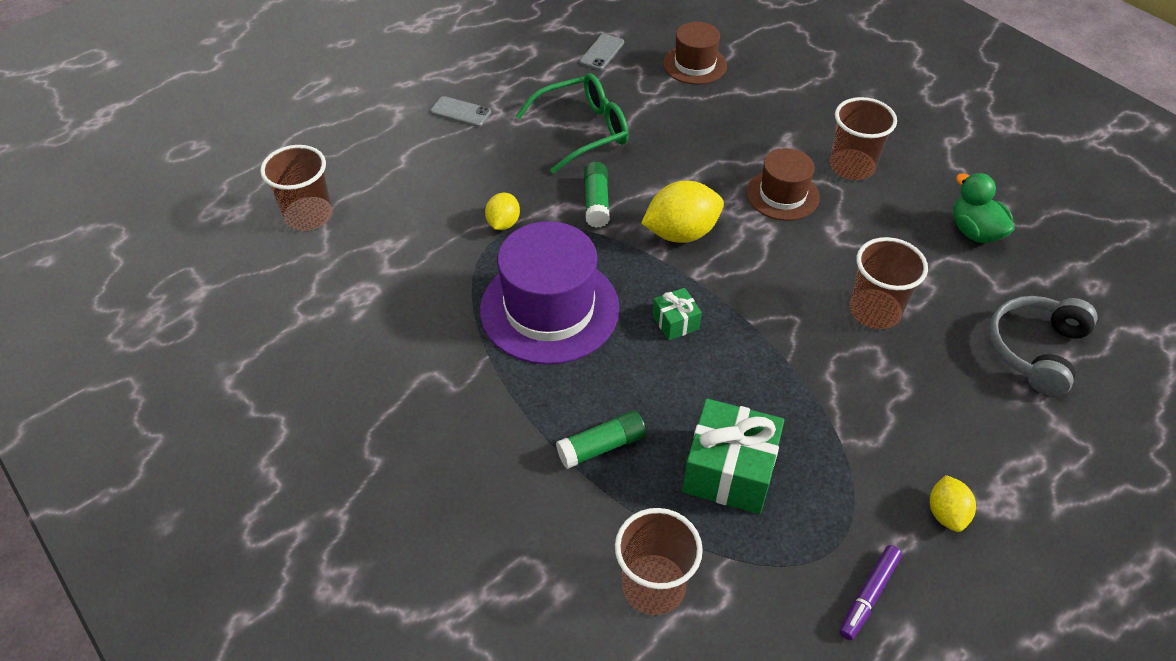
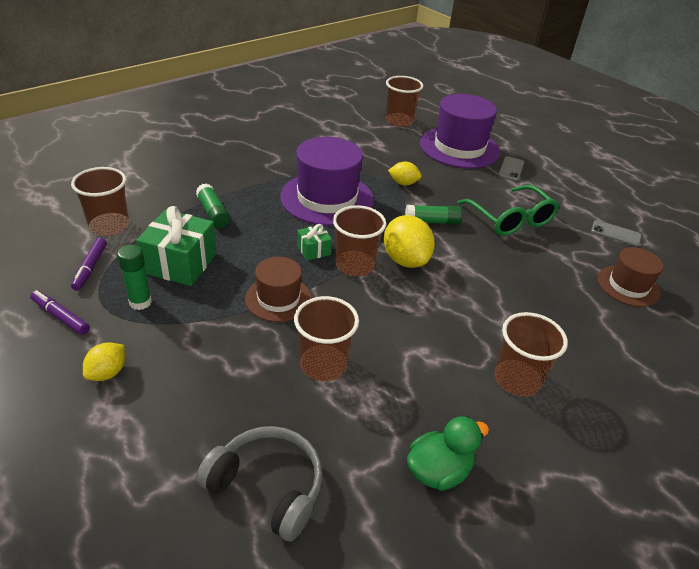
camera: 85 degrees right, 10 degrees down
brown hat [747,148,820,221] -> brown hat moved to [245,257,312,322]
yellow lemon [930,475,976,532] -> yellow lemon turned 60 degrees counterclockwise [83,342,125,381]
none -> purple marker [71,237,107,291]
none -> green glue stick [117,244,152,310]
none -> brown cup [333,205,386,276]
none -> purple hat [420,94,500,169]

